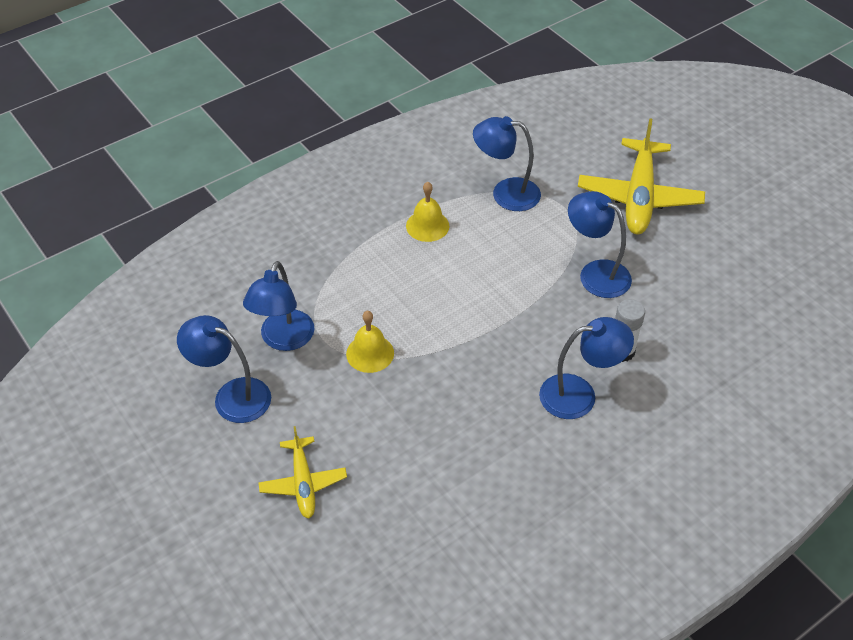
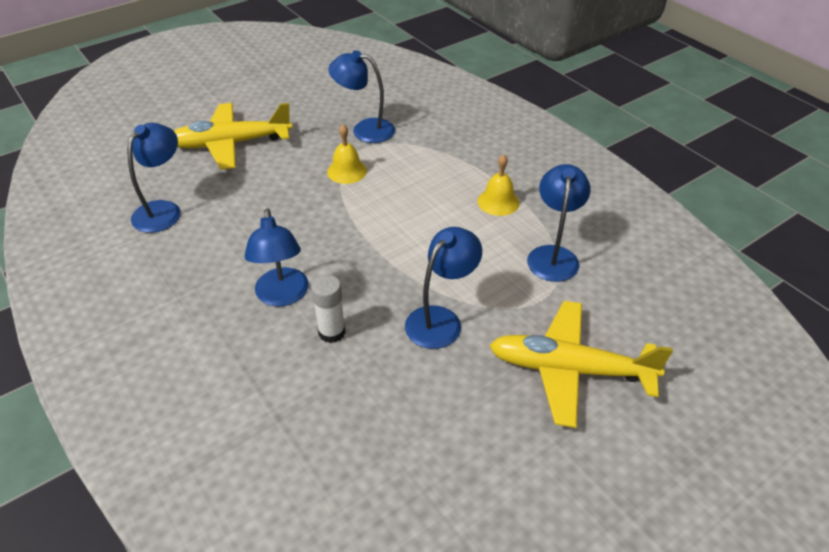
camera: 90 degrees right, 5 degrees down
blue lamp [177,315,271,423] -> blue lamp moved to [127,123,181,233]
yellow plane [258,426,347,518] -> yellow plane [174,103,293,170], size x1.76

